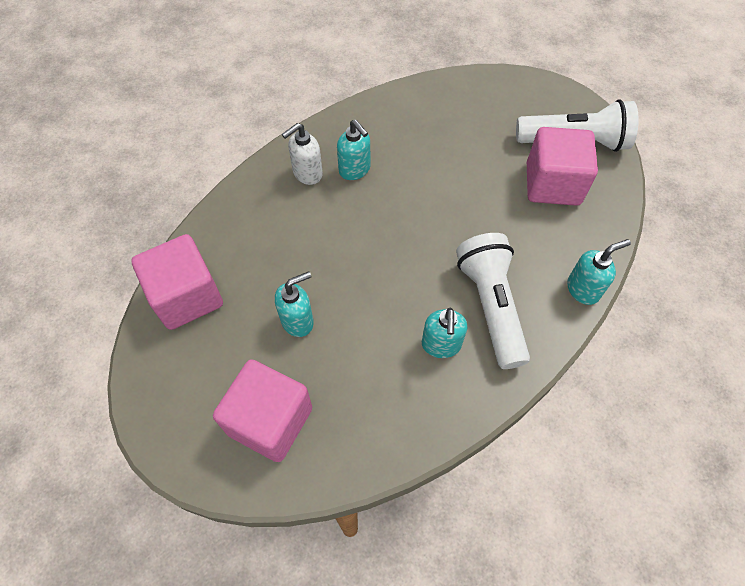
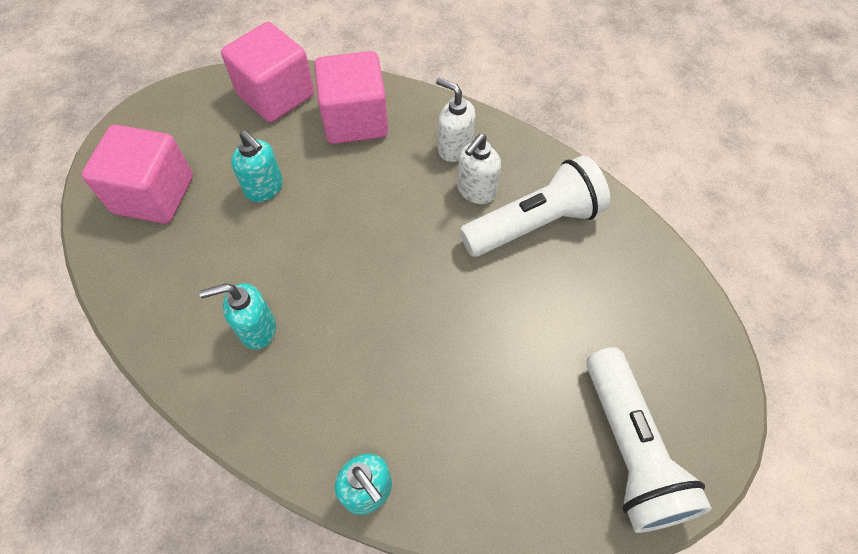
camera: 75 degrees right, 0 degrees up
turquoise soap dispenser [337,120,370,180] -> white soap dispenser [457,134,501,204]
white flashlight [456,233,530,369] -> white flashlight moved to [459,155,610,257]
pink cube [527,127,598,206] -> pink cube moved to [314,51,388,144]

